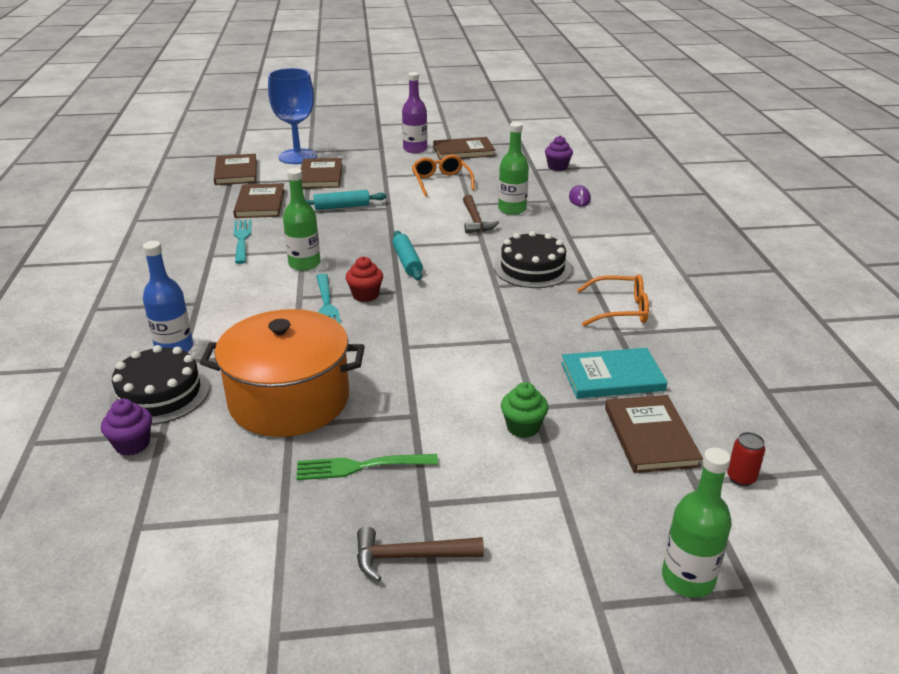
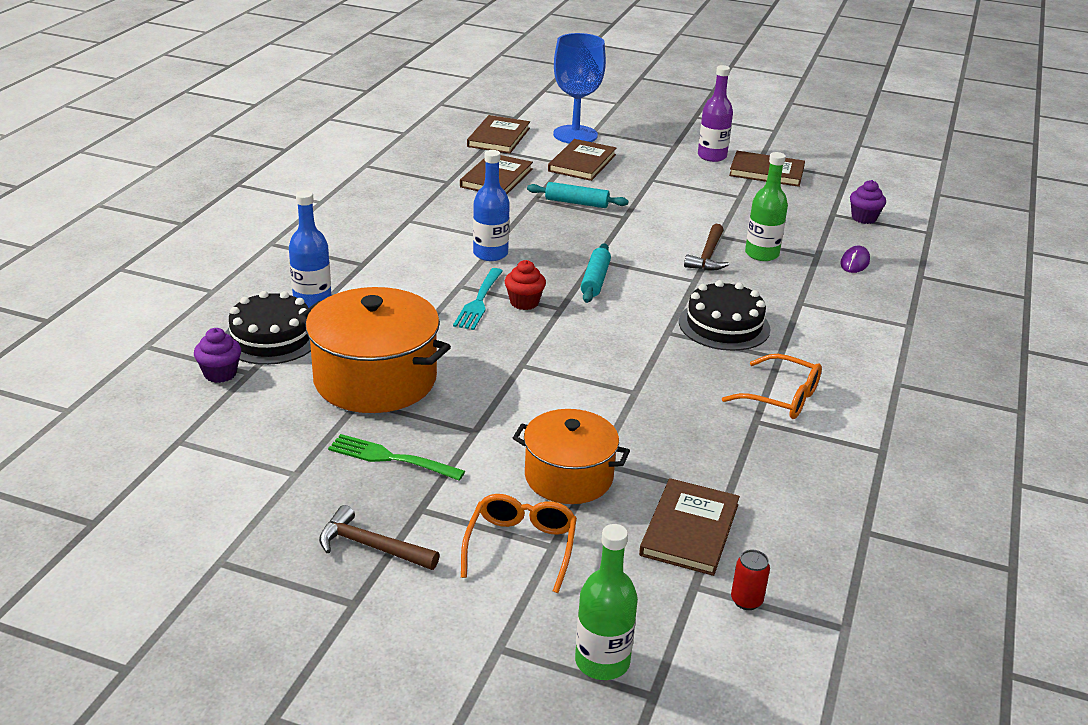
camera: 25 degrees right, 0 degrees up
turquoise fork [234,220,251,264] -> none
green bottle [283,168,321,271] -> blue bottle [473,150,510,261]
orange glasses [412,155,475,196] -> orange glasses moved to [461,494,577,593]
green cupcake [501,382,548,438] -> orange pot [513,409,630,504]
turquoise book [561,348,668,399] -> none

